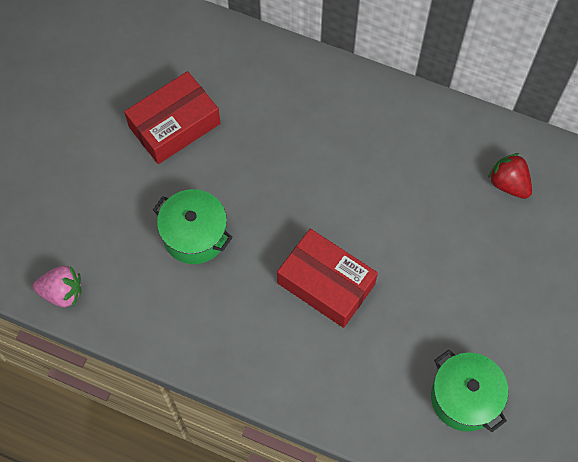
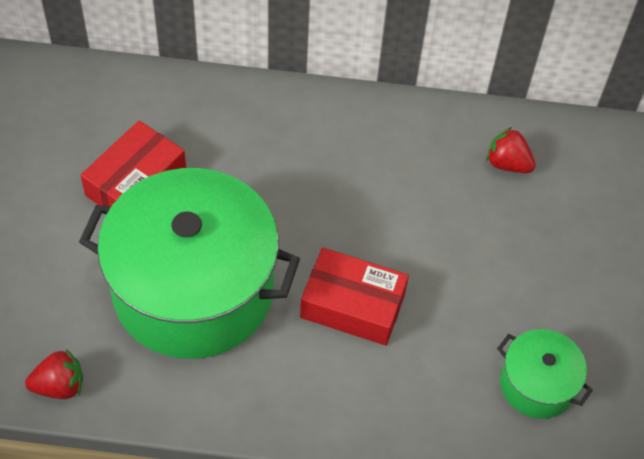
camera: 20 degrees left, 10 degrees down
pink strawberry [33,266,82,307] -> red strawberry [25,349,83,399]
green pot [153,189,233,264] -> green pot [79,168,300,359], size x2.19

